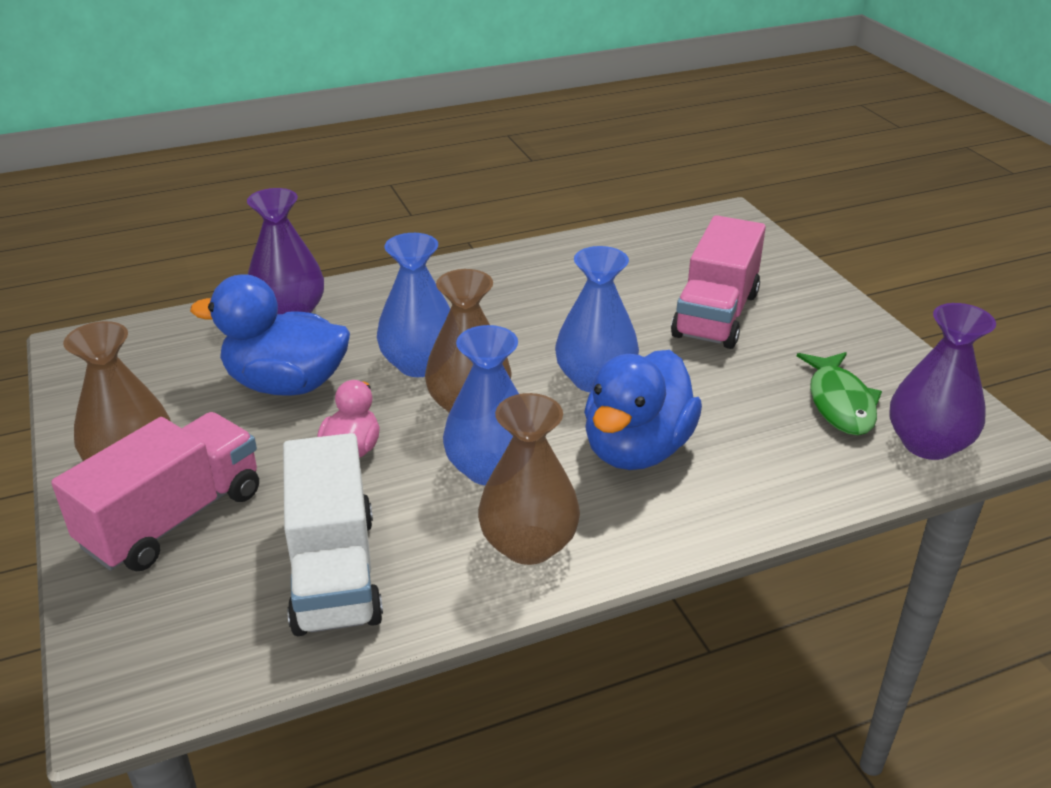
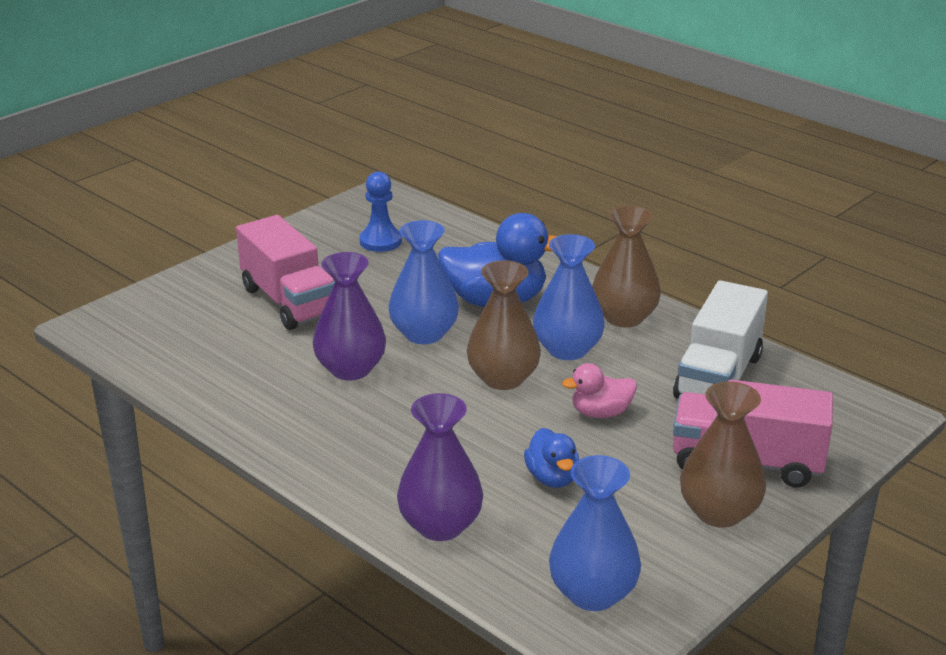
camera: 115 degrees left, 5 degrees down
blue duck [190,274,350,396] -> blue duck [524,428,579,488], size x0.54
white truck [283,433,383,636] -> white truck turned 150 degrees clockwise [673,280,768,399]
blue vase [377,233,450,377] -> blue vase moved to [549,455,641,611]
pink truck [671,215,766,349] -> pink truck turned 60 degrees clockwise [236,215,335,330]
green fish [797,352,882,436] -> blue pawn [359,171,402,252]
purple vase [890,303,996,460] -> purple vase moved to [312,252,386,380]

